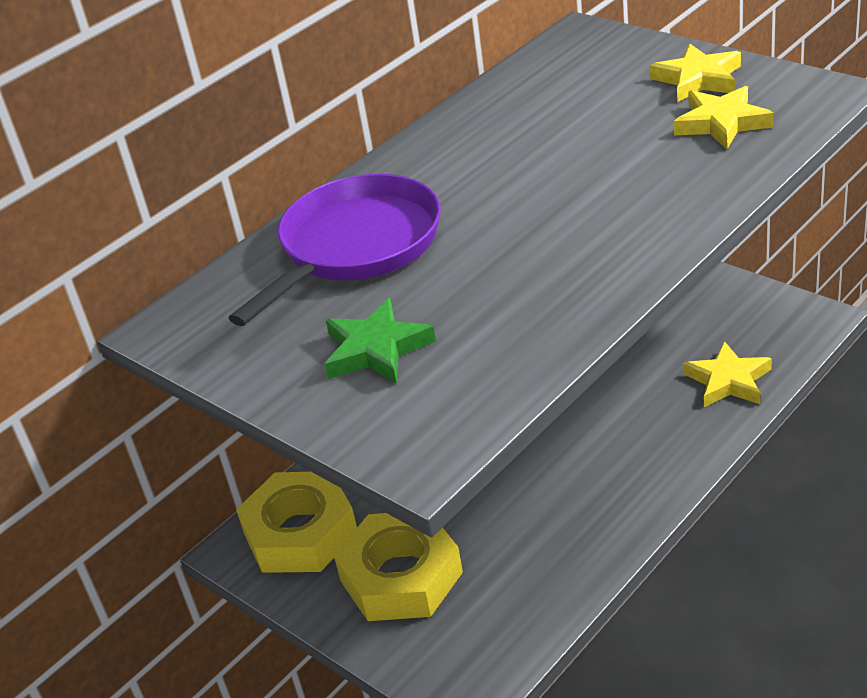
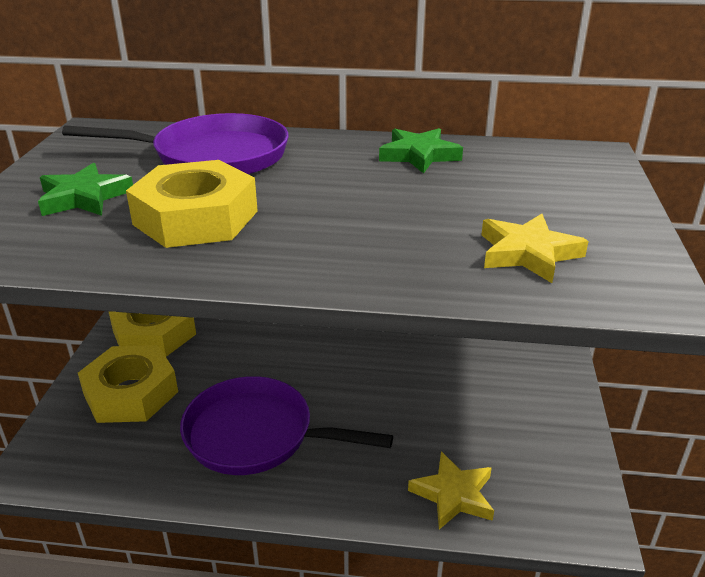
camera: 50 degrees right, 5 degrees down
yellow star [650,44,741,102] -> none
none -> yellow nut [126,160,258,248]
none -> purple pan [180,376,393,475]
none -> green star [379,128,463,174]

